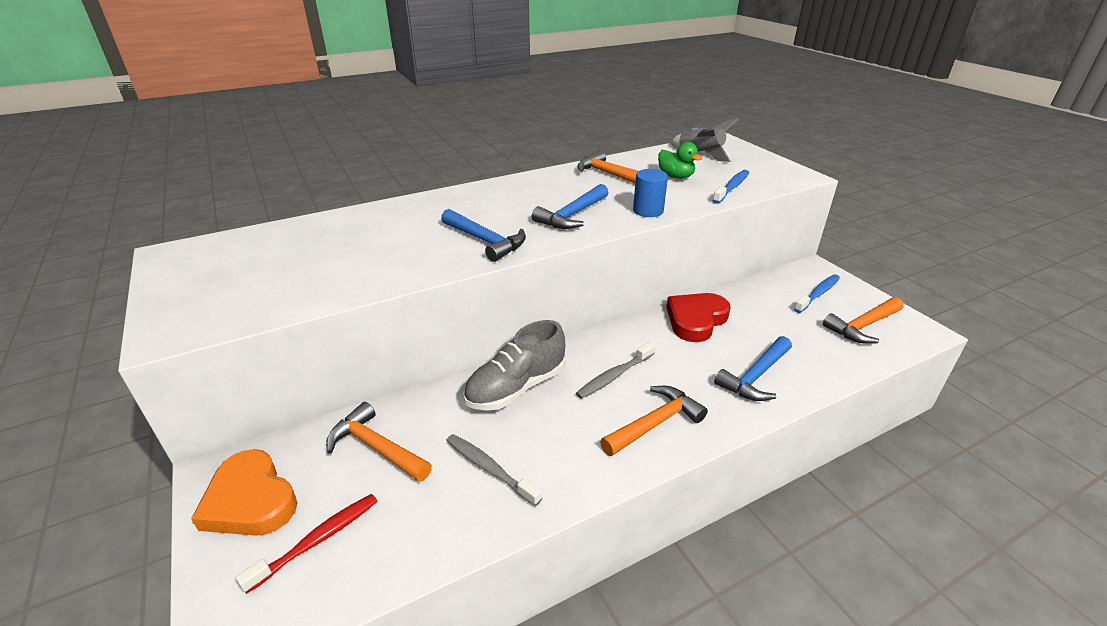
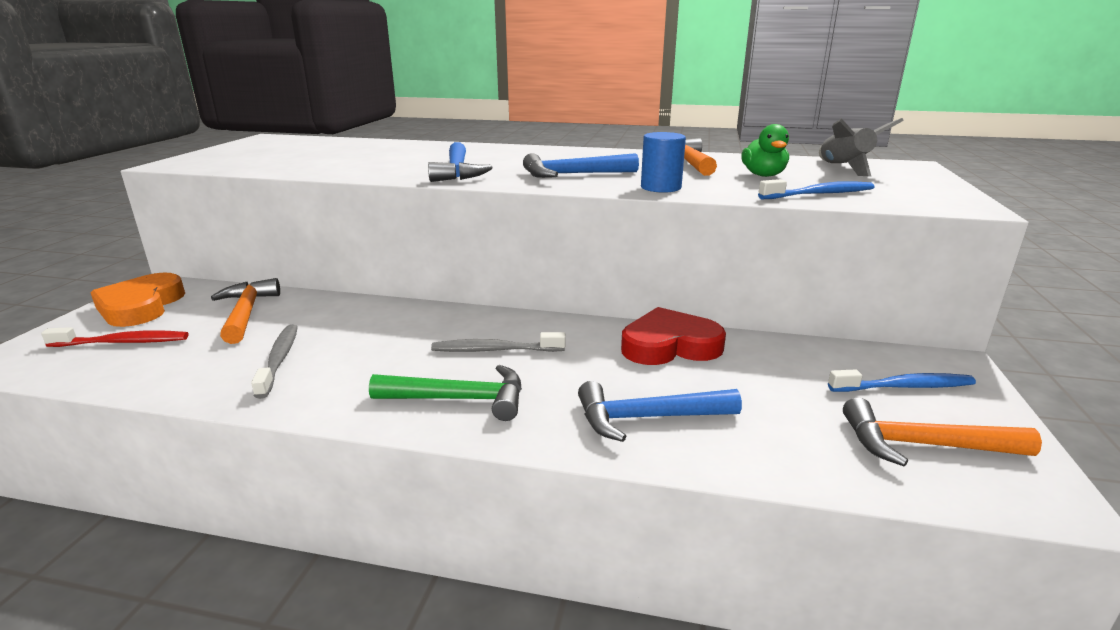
camera: 40 degrees right, 10 degrees down
grey shoe [463,320,565,411] -> none
orange hammer [600,386,708,456] -> green hammer [369,365,522,421]

